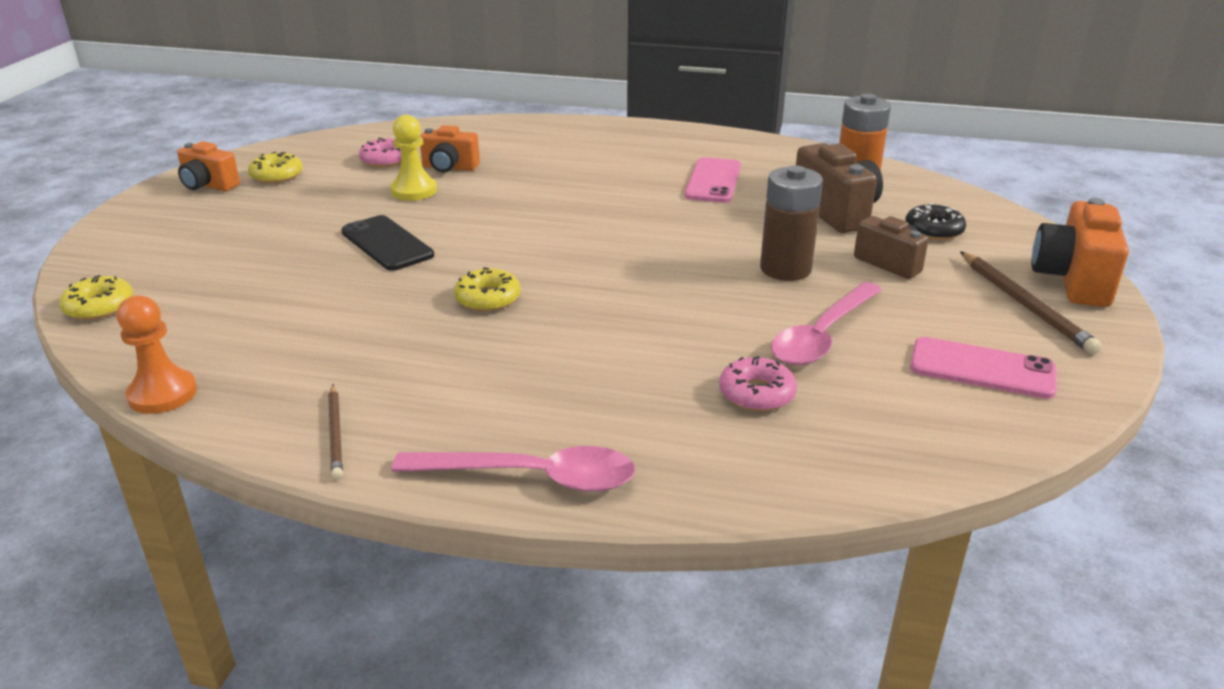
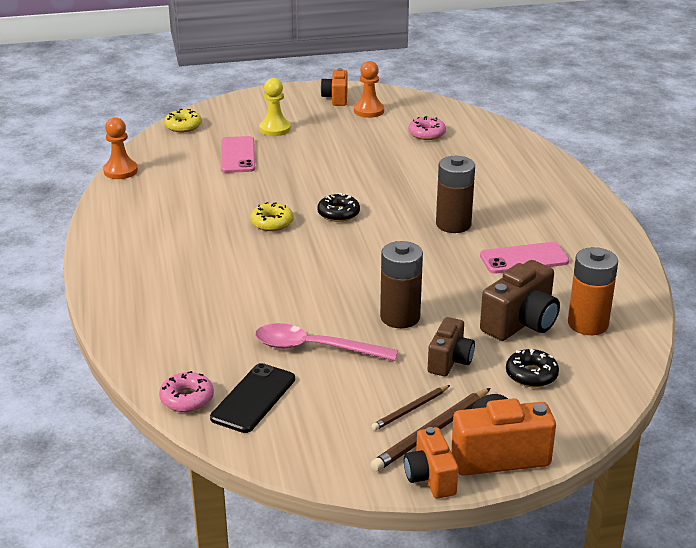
camera: 65 degrees right, 0 degrees up
yellow donut [248,152,303,184] -> orange pawn [354,61,384,118]
brown pencil [328,385,343,480] -> brown pencil moved to [371,385,450,431]
black phone [341,215,434,271] -> black phone moved to [210,363,295,433]
yellow pawn [390,115,437,201] -> yellow pawn moved to [259,78,291,136]
pink spoon [391,446,636,492] -> none
orange camera [420,125,480,172] -> orange camera moved to [404,427,458,498]
pink donut [719,356,797,412] -> pink donut moved to [159,371,214,412]
pink phone [910,337,1057,399] -> pink phone moved to [221,136,255,173]
none -> black donut [317,193,360,222]
none -> brown battery [436,156,475,233]

